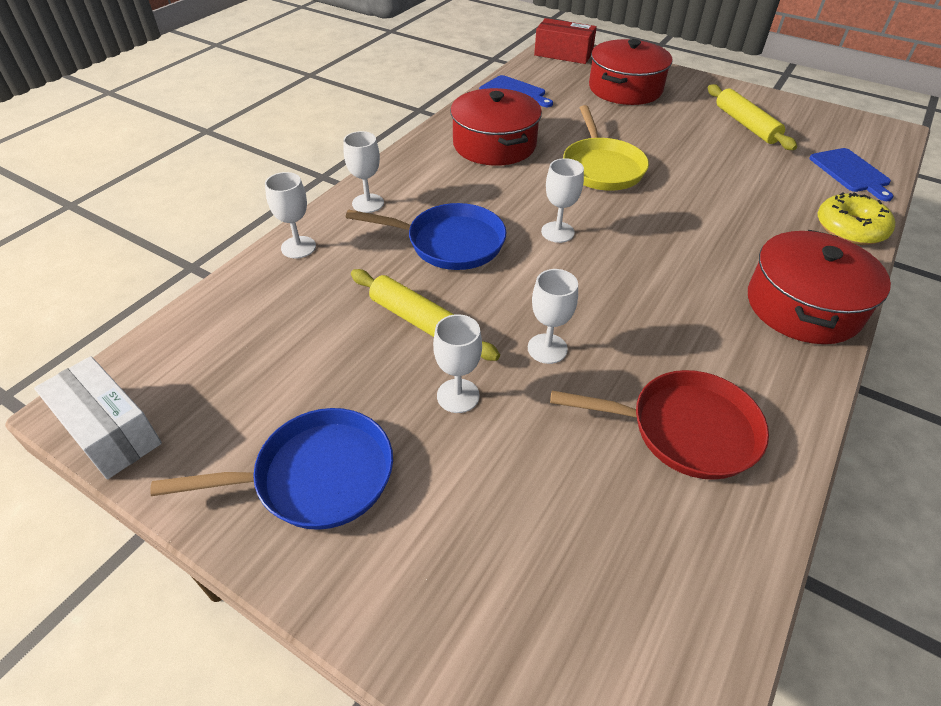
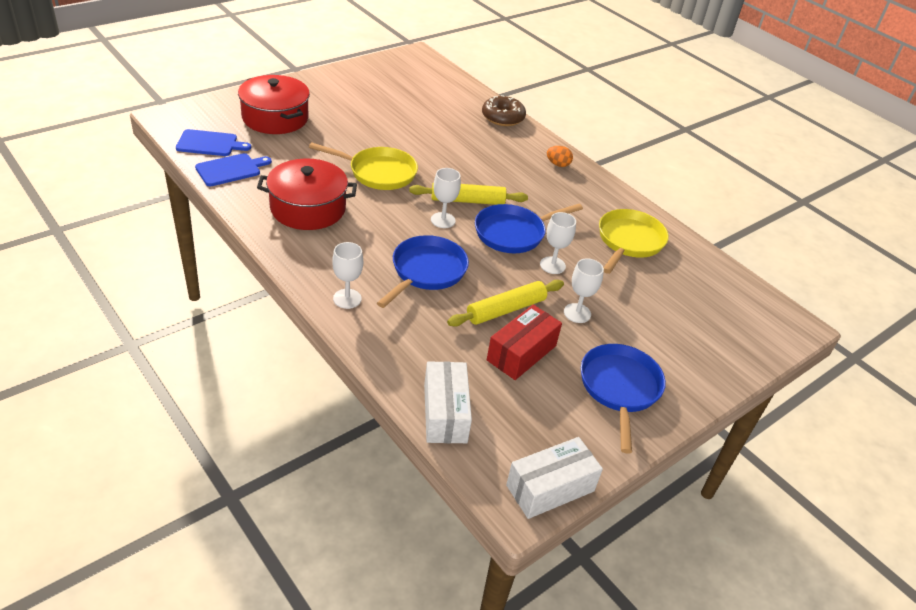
camera: 75 degrees left, 5 degrees down
white goblet [265,172,316,258] -> none
red box [534,18,597,64] -> red box moved to [487,305,562,380]
red pan [550,370,769,480] -> yellow pan [599,209,669,274]
yellow rolling pin [708,84,797,150] -> yellow rolling pin moved to [409,182,528,205]
red pot [748,230,891,344] -> orange egg [547,146,573,167]
blue cutting board [809,148,893,201] -> blue cutting board moved to [176,129,251,156]
yellow donut [818,192,895,245] -> brown donut [482,95,526,126]
none -> white box [424,361,472,443]
none -> blue pan [475,204,583,253]

